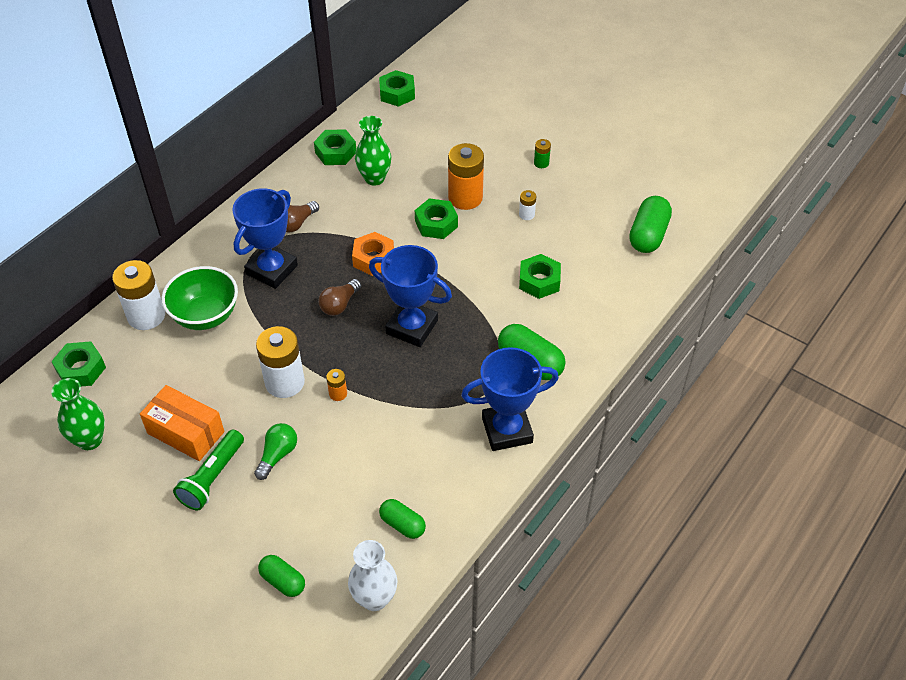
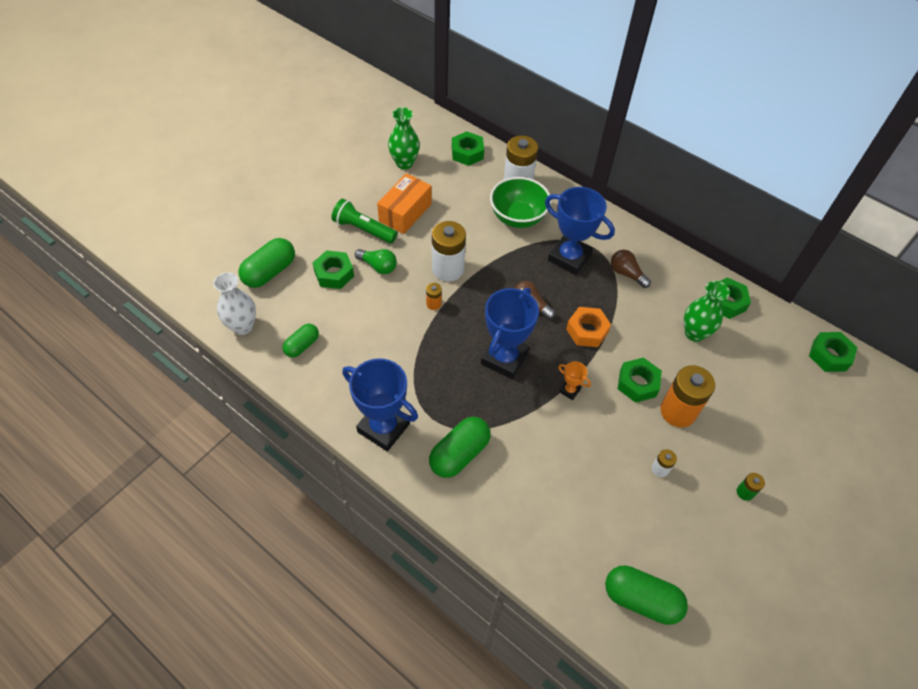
camera: 90 degrees right, 5 degrees up
green capsule [258,555,305,597] -> green capsule [238,238,295,288], size x1.61
blue trophy [461,347,559,451] -> blue trophy turned 45 degrees counterclockwise [342,358,418,451]
green nut [519,254,561,299] -> green nut moved to [312,250,354,289]
none -> orange trophy [558,361,591,400]

